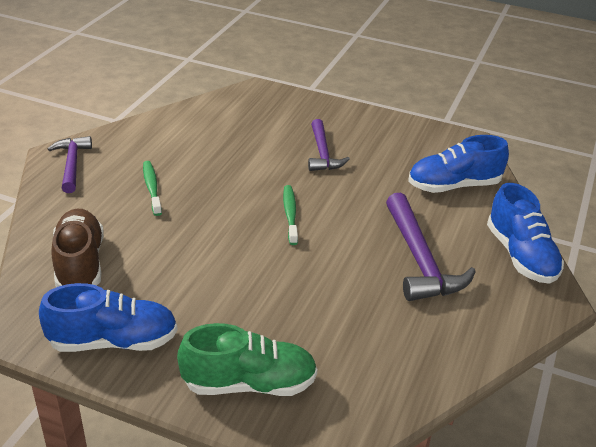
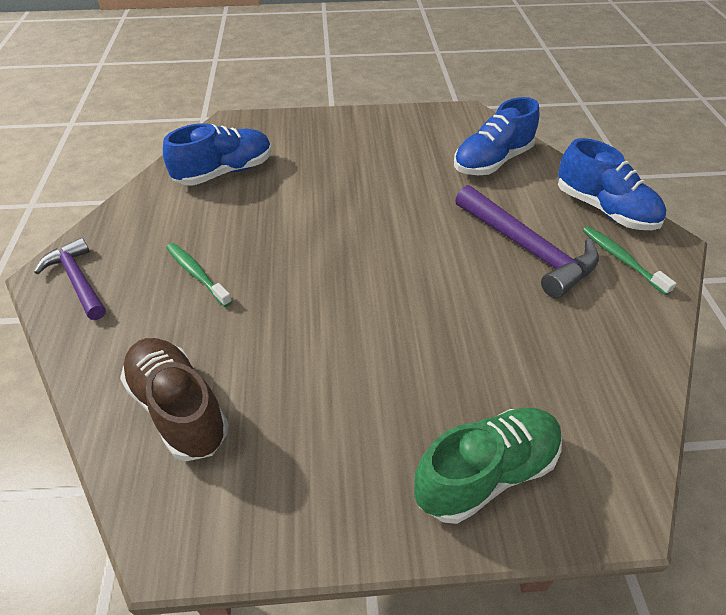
camera: 25 degrees left, 10 degrees up
blue shoe [39,283,178,352] -> blue shoe moved to [163,123,272,186]
green toothbrush [283,185,298,245] -> green toothbrush moved to [583,226,676,295]
purple hammer [308,119,350,171] -> none

